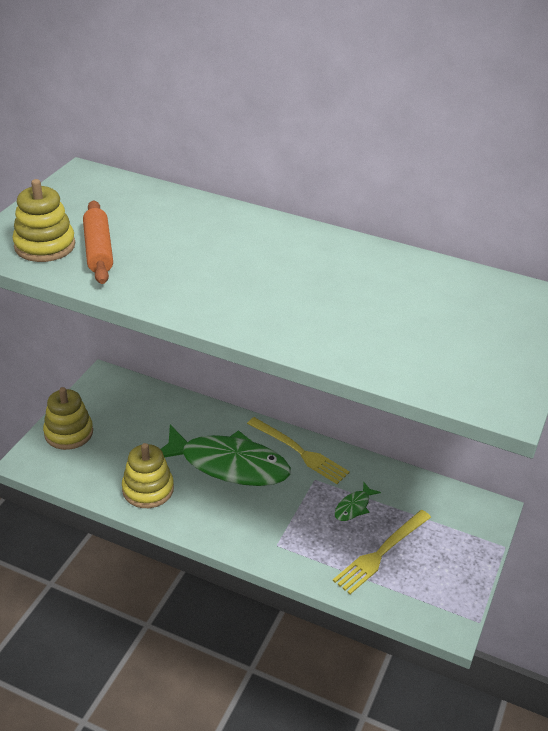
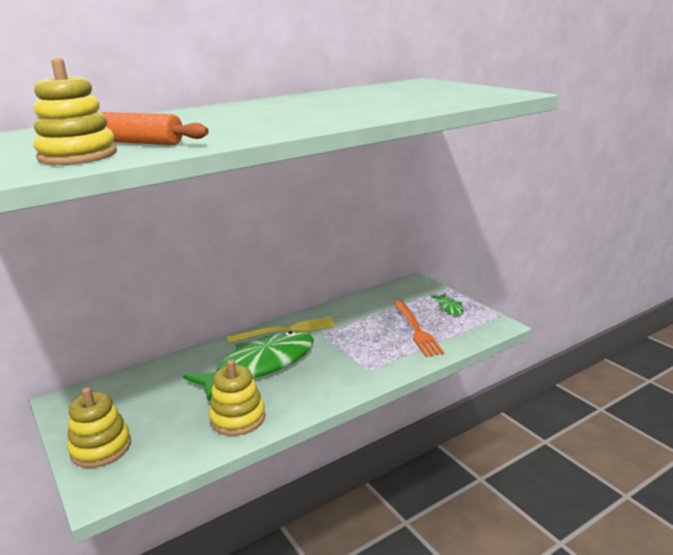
camera: 55 degrees left, 15 degrees down
yellow fork [333,510,431,594] -> orange fork [393,300,444,357]
green fish [335,482,381,521] -> green fish moved to [431,293,464,315]

